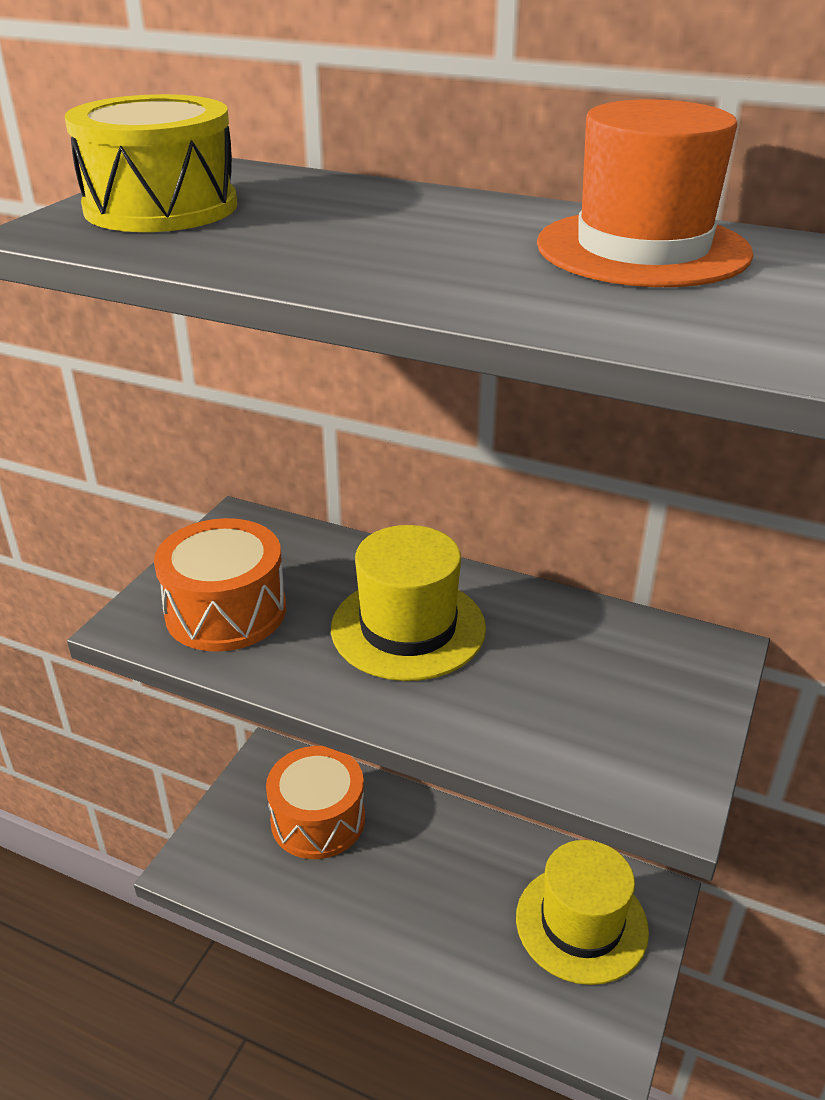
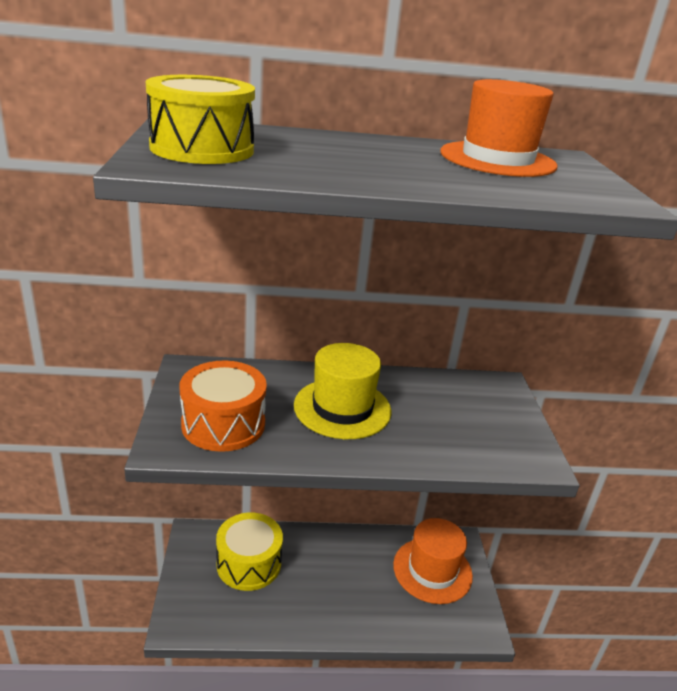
camera: 30 degrees left, 5 degrees down
orange drum [266,746,365,859] -> yellow drum [216,512,283,591]
yellow hat [516,840,649,985] -> orange hat [393,518,473,604]

